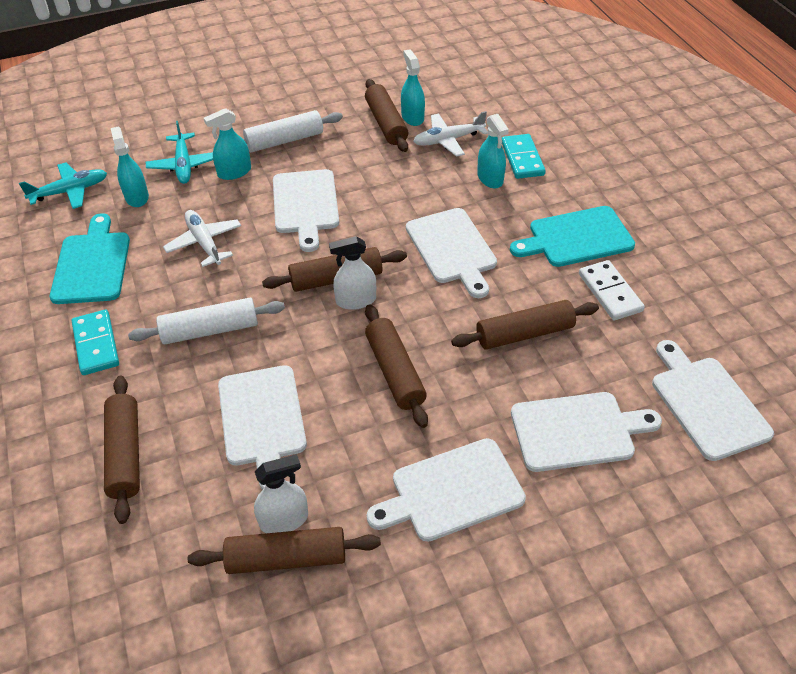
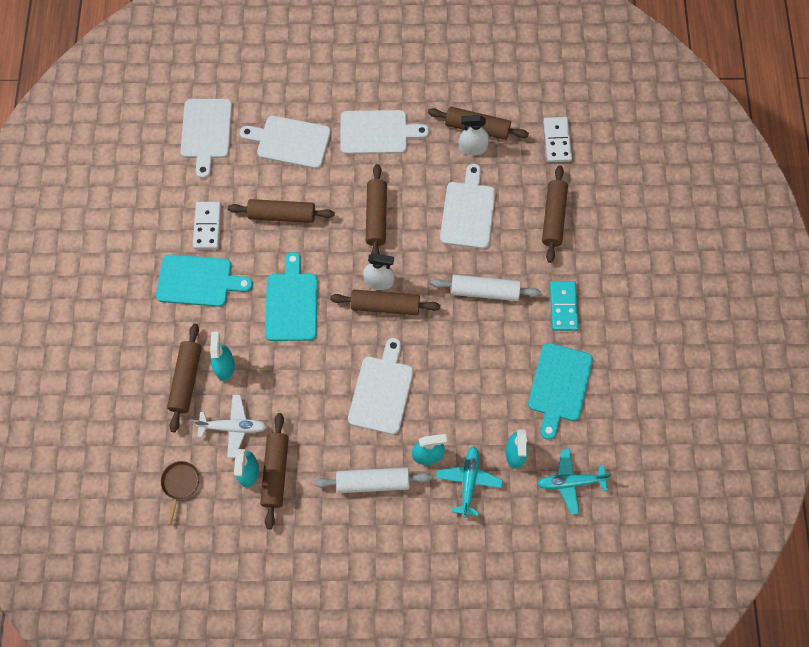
camera: 160 degrees left, 20 degrees up
white plane [163,210,241,267] -> none
white cutting board [406,208,497,298] -> turquoise cutting board [265,252,318,341]
turquoise domino [502,134,546,179] -> brown rolling pin [167,324,202,433]
none -> brown pan [161,461,200,525]
none -> white domino [543,117,572,162]

